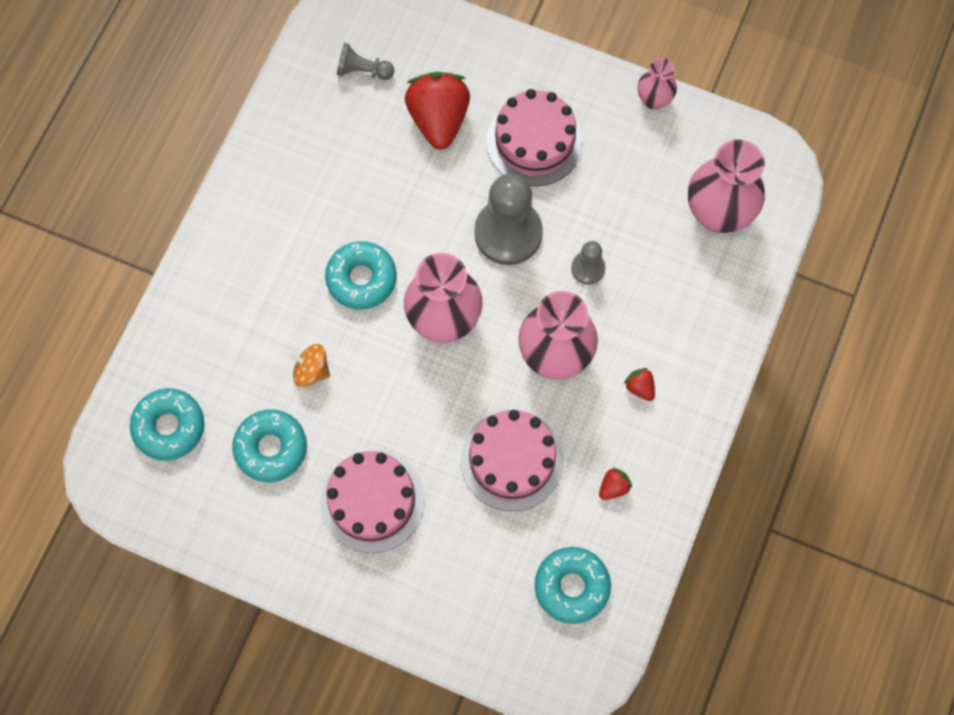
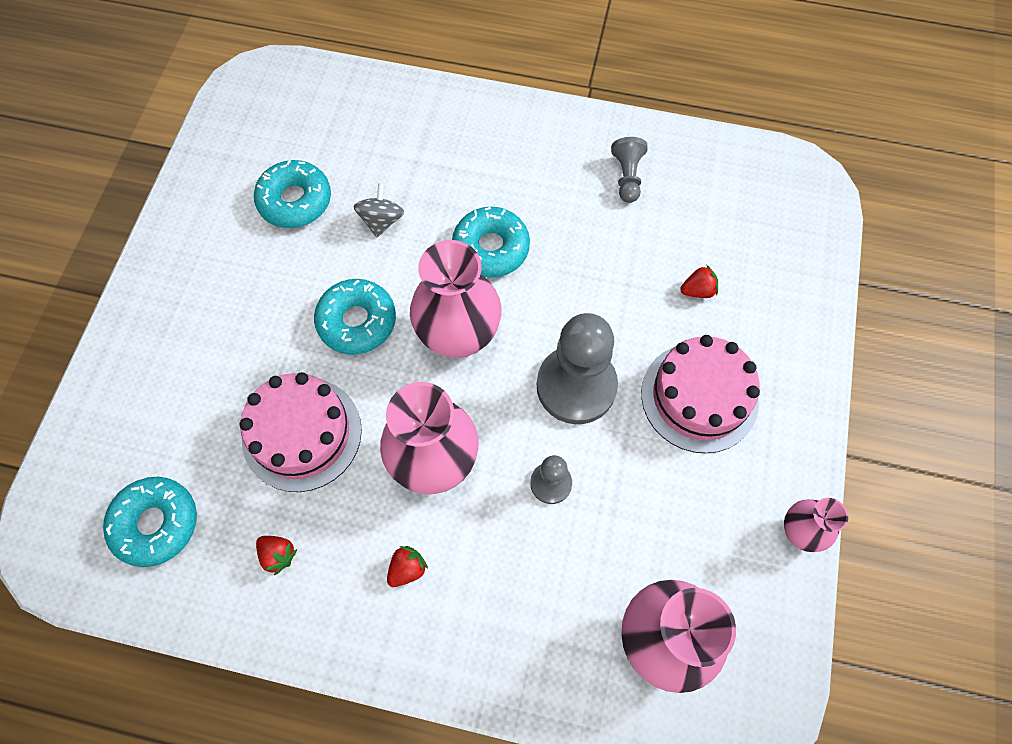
camera: 80 degrees right, 5 degrees down
turquoise donut [130,388,204,461] -> turquoise donut moved to [314,279,396,355]
orange spinning top [288,344,330,387] -> grey spinning top [353,183,404,238]
pink cake [320,450,425,553] -> none
grey pawn [337,43,394,80] -> grey pawn moved to [611,137,647,203]
red strawberry [405,72,470,150] -> red strawberry [680,265,718,298], size x0.42

